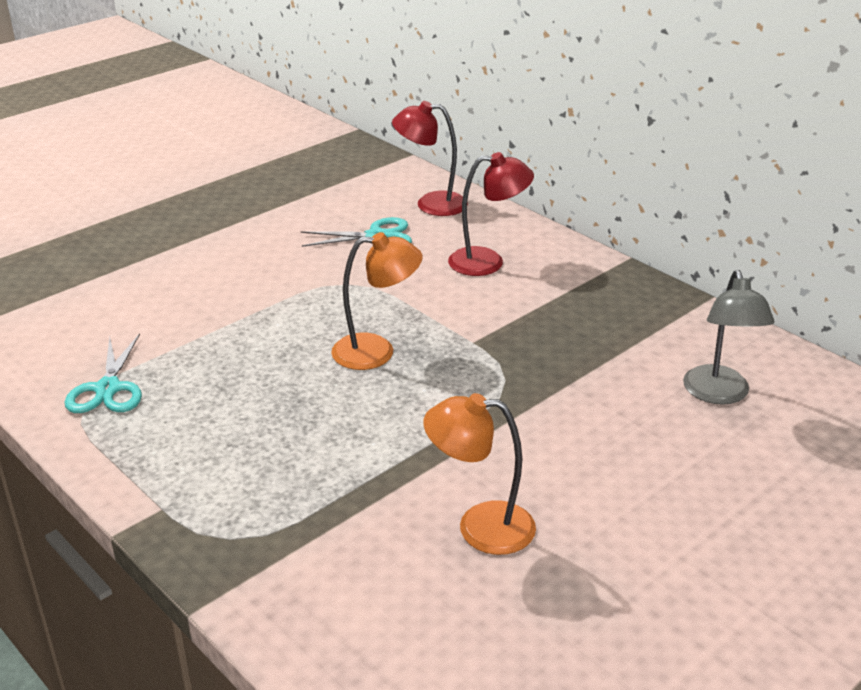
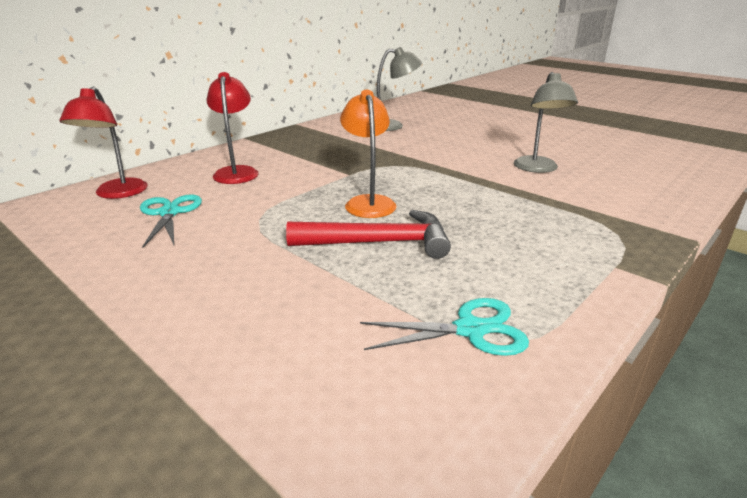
camera: 95 degrees left, 5 degrees down
orange lamp [423,393,536,555] -> grey lamp [514,72,578,173]
none -> red hammer [286,210,451,259]

